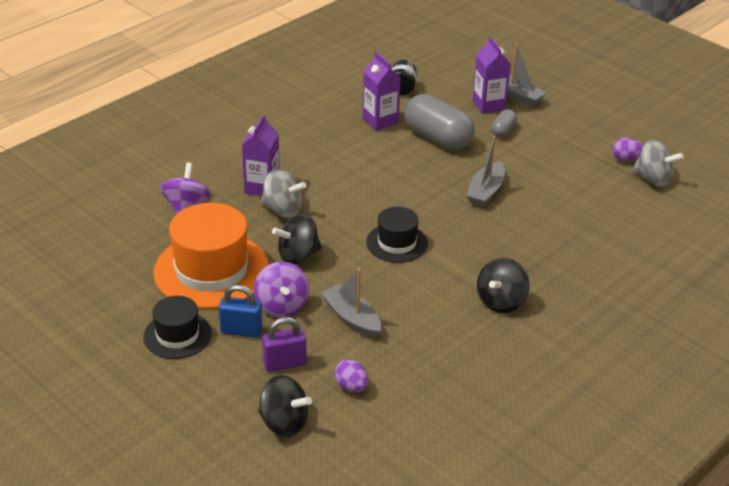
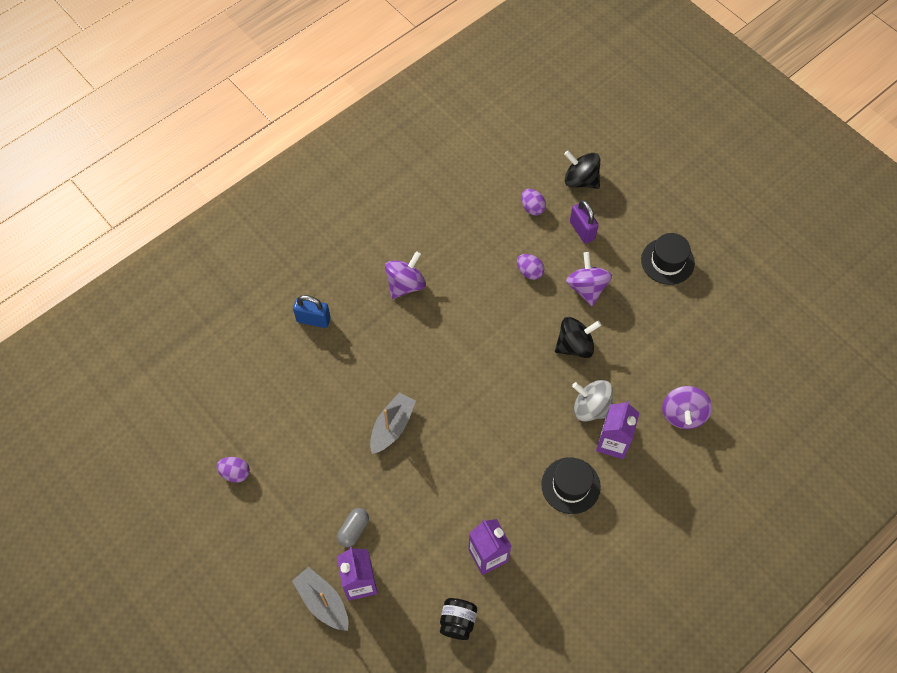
camera: 175 degrees left, 25 degrees up
orange hat [153,203,269,309] -> none
blue padlock [219,285,263,338] -> blue padlock moved to [293,295,331,328]
purple padlock [262,317,307,372] -> purple padlock turned 75 degrees clockwise [570,200,599,244]
grey boat [321,269,381,338] -> purple egg [517,254,544,280]
black hat [366,207,428,263] -> black hat moved to [542,457,601,514]
grey capsule [404,94,475,150] -> none
black spinning top [477,258,529,313] -> purple spinning top [385,251,426,299]
grey spinning top [632,139,684,186] -> none

